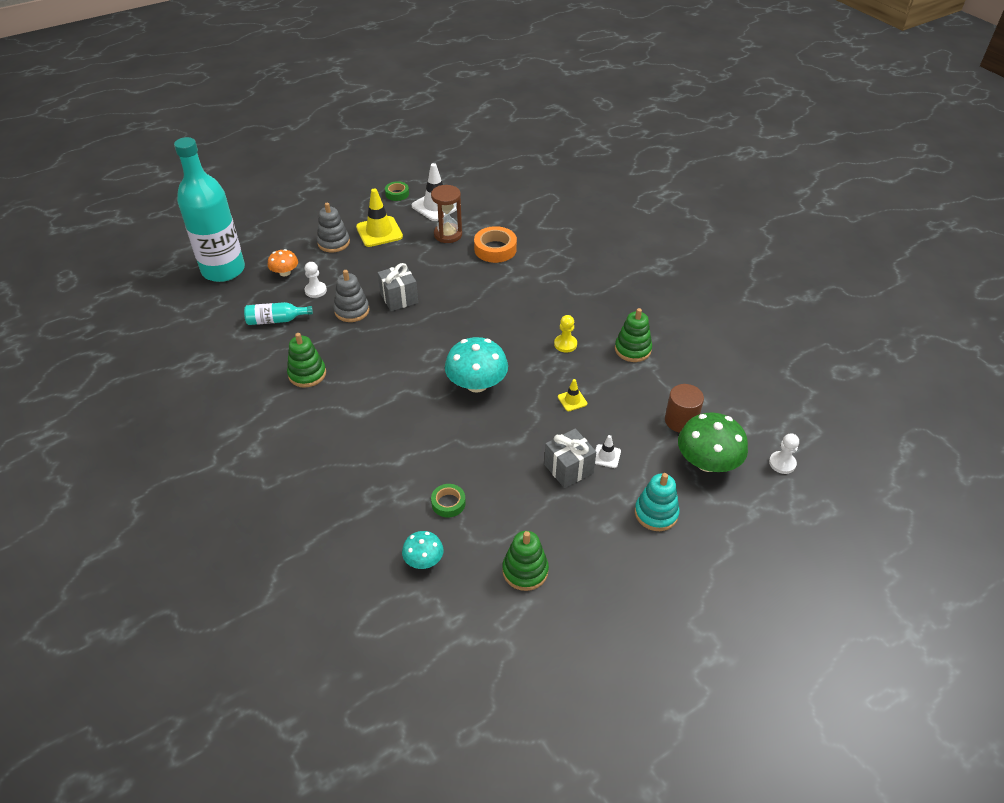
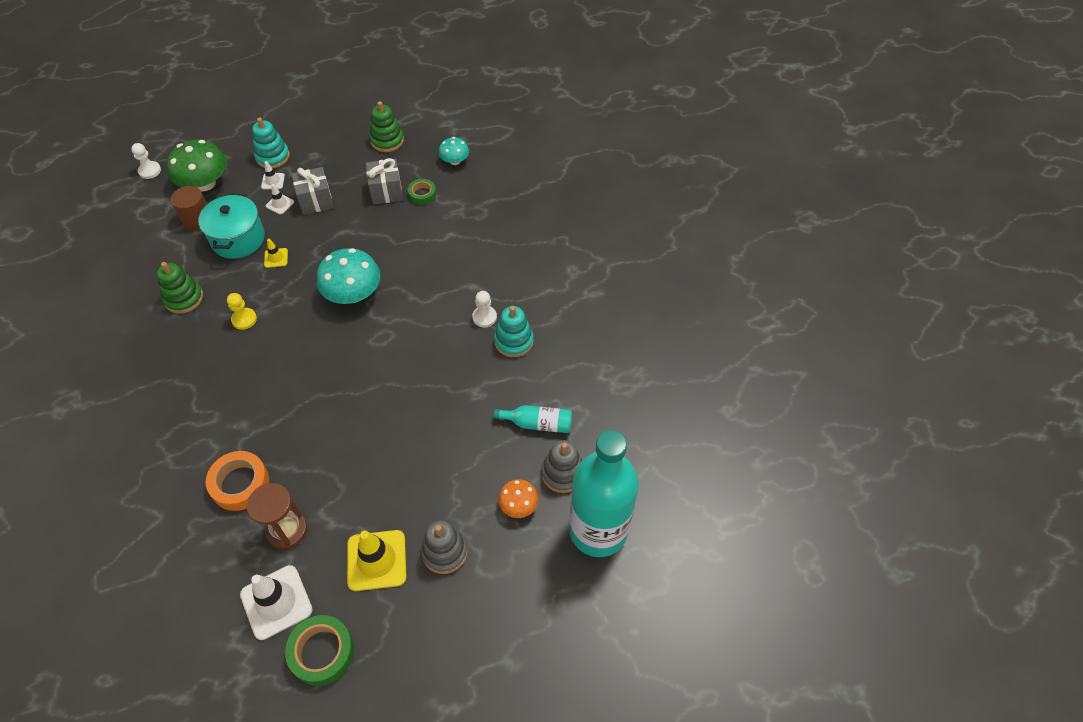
camera: 165 degrees left, 10 degrees up
green stacking toy [287,333,326,388] -> turquoise stacking toy [494,306,534,358]
white pawn [305,262,327,298] -> white pawn moved to [472,291,497,327]
grey stacking toy [334,270,370,322] -> grey stacking toy moved to [541,440,582,493]
grey gift [378,263,418,311] -> grey gift moved to [366,158,403,205]
green tape [385,181,409,201] -> green tape [285,615,354,686], size x1.66
none -> turquoise pot [198,194,265,259]
none -> white traffic cone [261,161,285,189]

